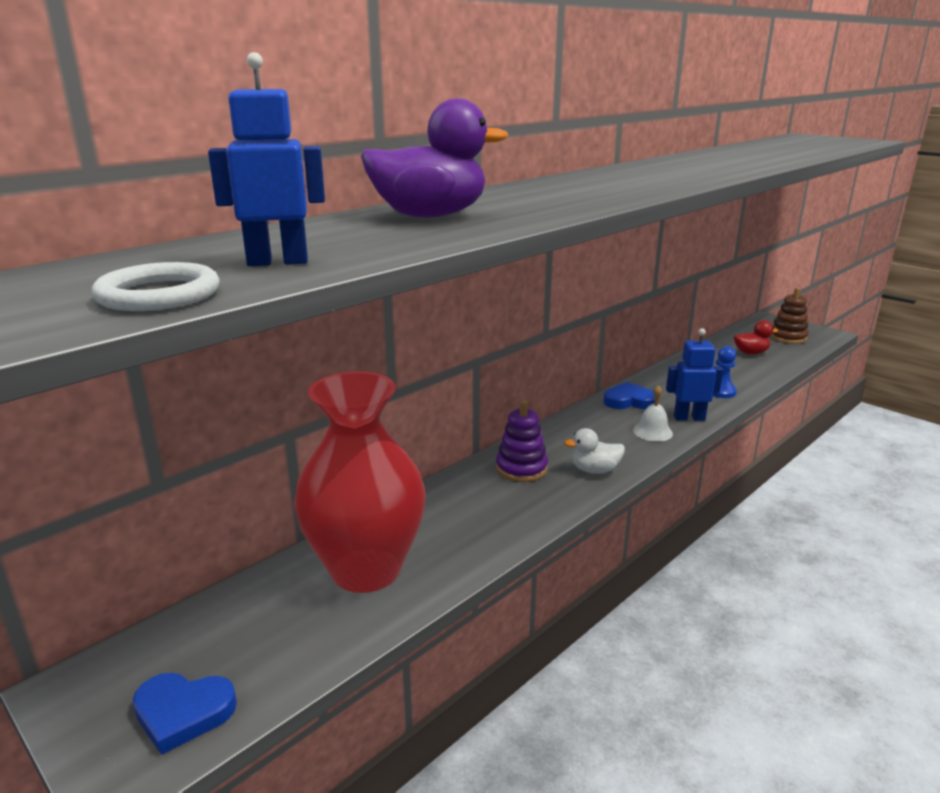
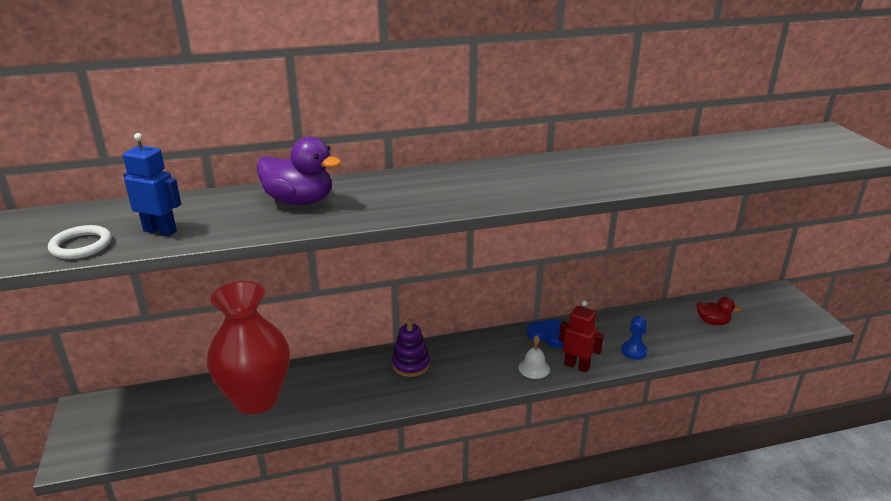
camera: 30 degrees right, 5 degrees up
blue heart [133,673,237,755] -> none
white duck [564,428,625,474] -> none
blue robot [666,328,723,421] -> red robot [559,300,604,373]
brown stacking toy [770,287,809,344] -> none

